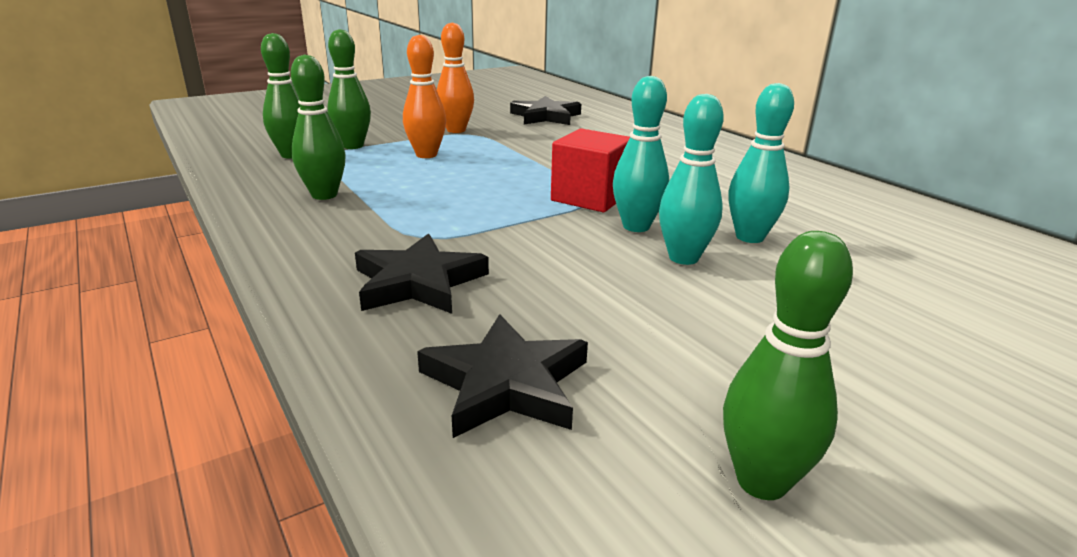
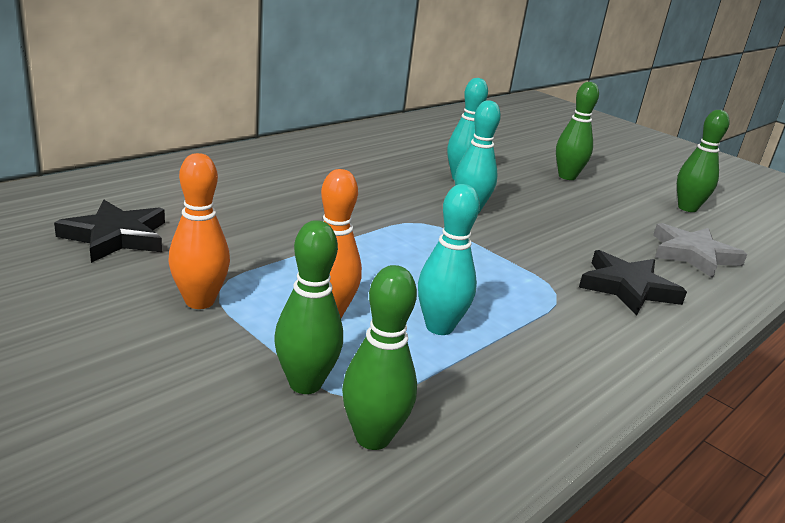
camera: 105 degrees left, 0 degrees up
green bowling pin [291,54,346,200] -> green bowling pin moved to [556,82,599,180]
black star [417,314,588,438] -> grey star [653,223,747,278]
red cube [551,128,630,212] -> none
turquoise bowling pin [659,94,724,265] -> turquoise bowling pin moved to [418,184,480,335]

